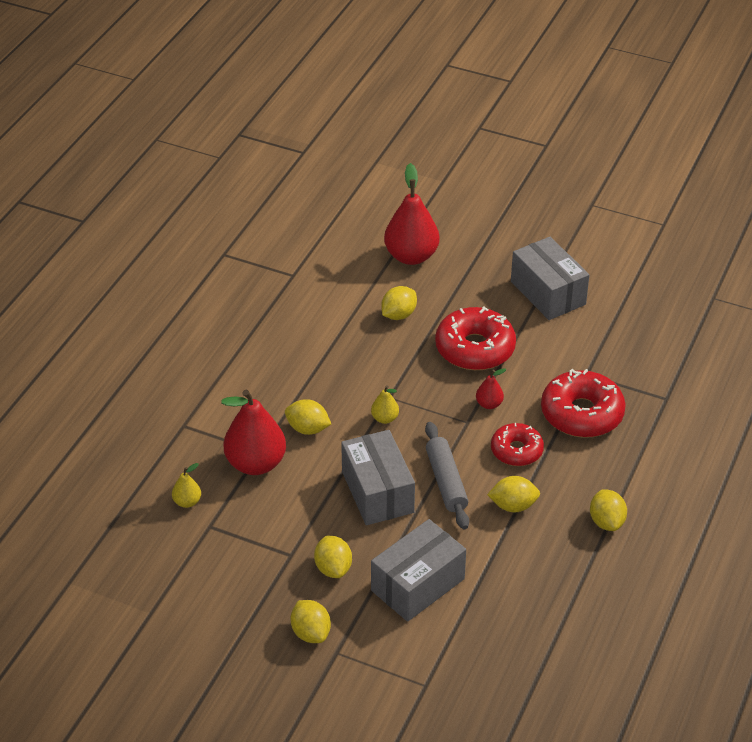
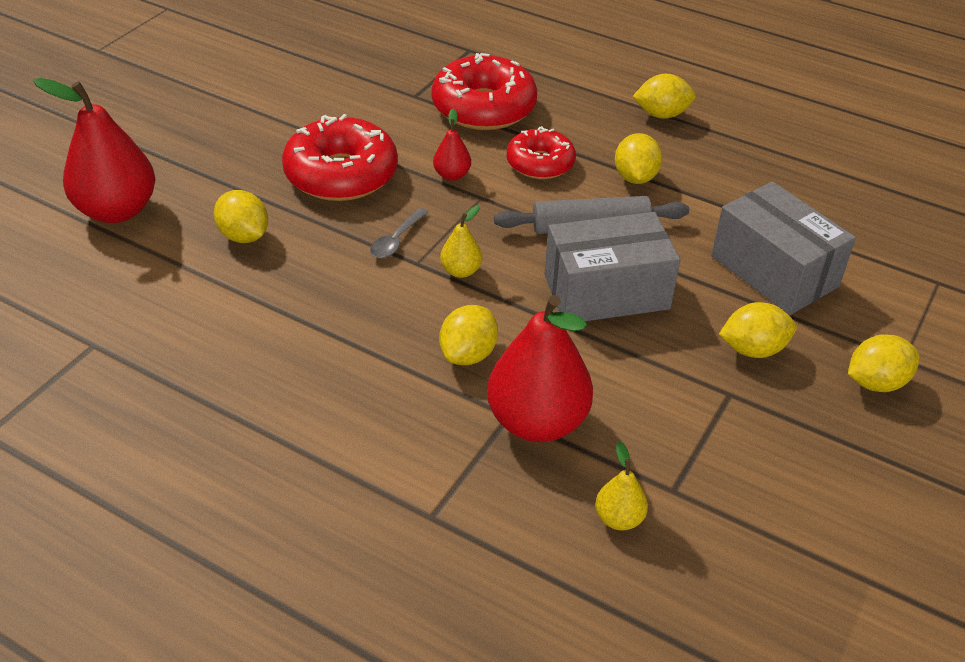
camera: 85 degrees left, 0 degrees up
grey box [511,237,589,320] -> none
none -> grey spoon [370,208,428,258]

